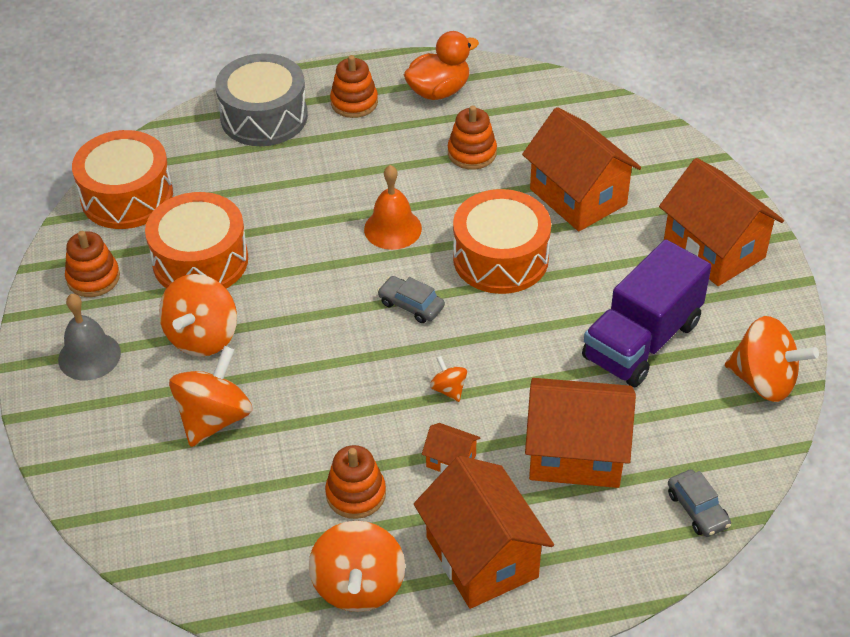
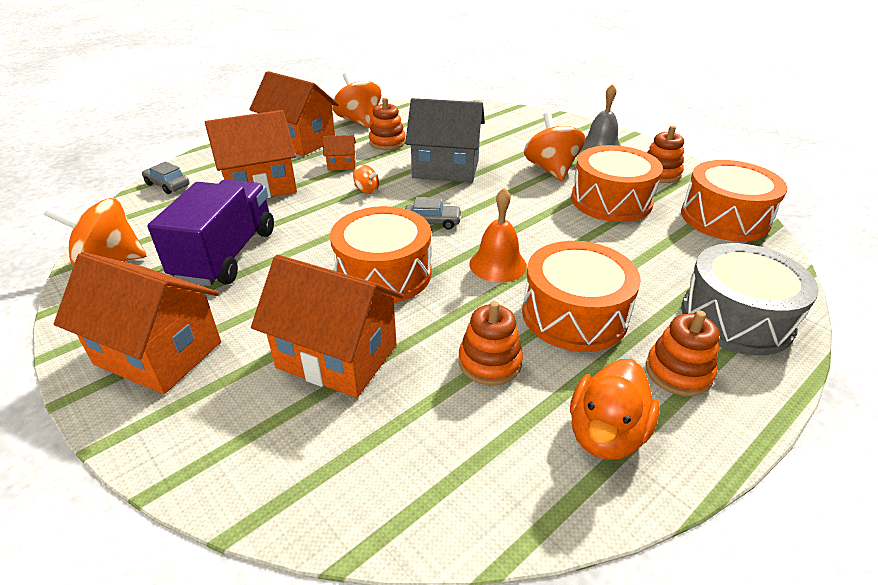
camera: 150 degrees right, 10 degrees down
orange spinning top [169,346,252,447] -> none
none -> grey house [405,98,485,183]
none -> orange drum [522,241,641,352]

